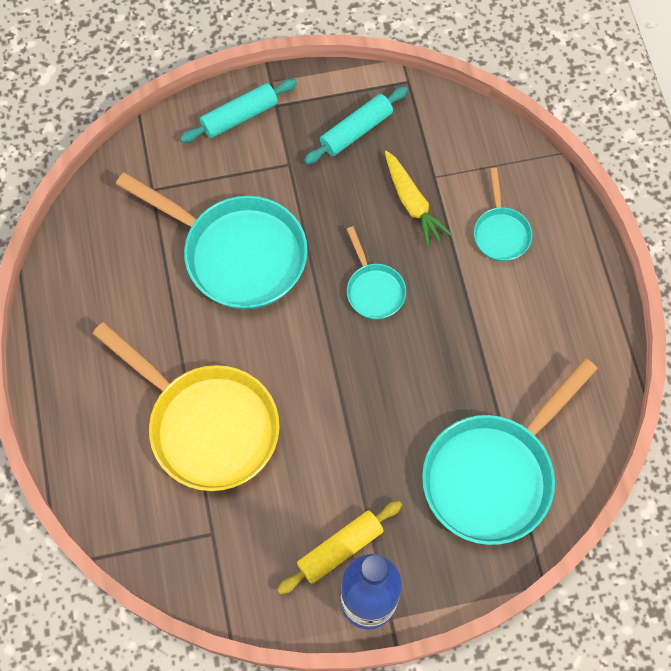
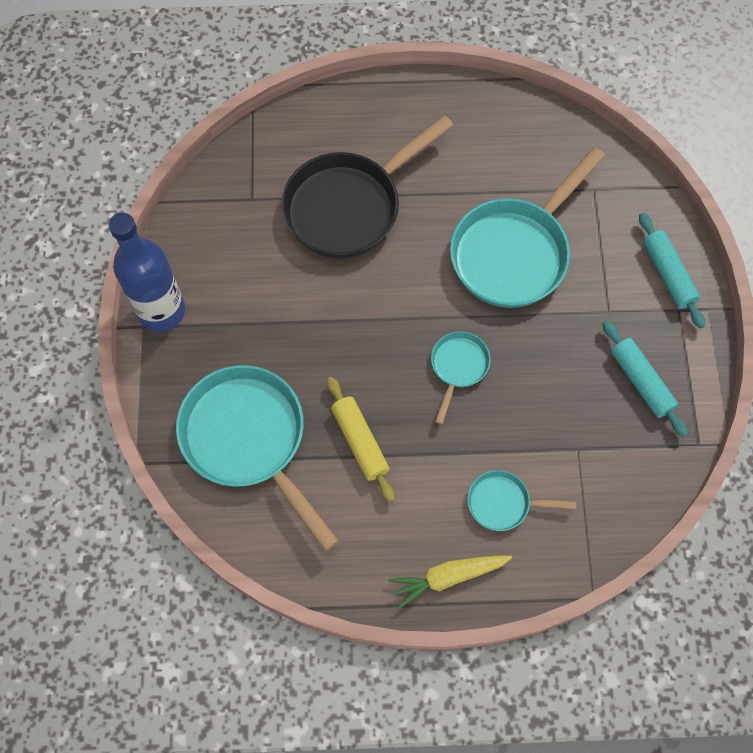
camera: 100 degrees right, 0 degrees up
yellow pan [92,322,280,491] -> black pan [281,115,454,259]
yellow rolling pin [277,500,402,595] -> yellow rolling pin moved to [327,377,395,502]
turquoise pan [347,226,406,319] -> turquoise pan turned 120 degrees clockwise [431,331,491,424]
yellow carrot [385,151,452,247] -> yellow carrot moved to [388,556,512,609]

